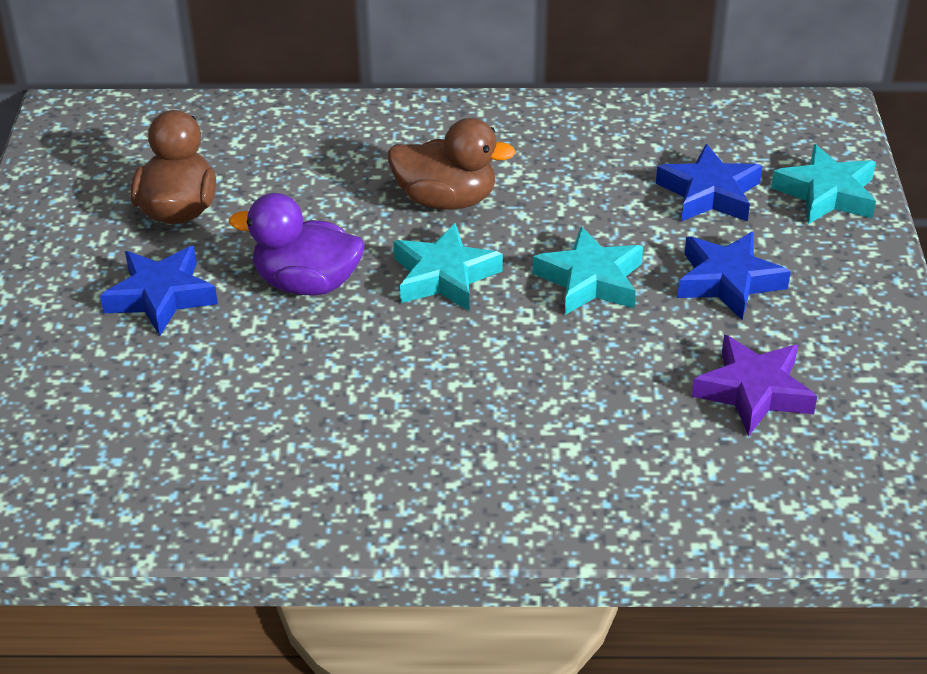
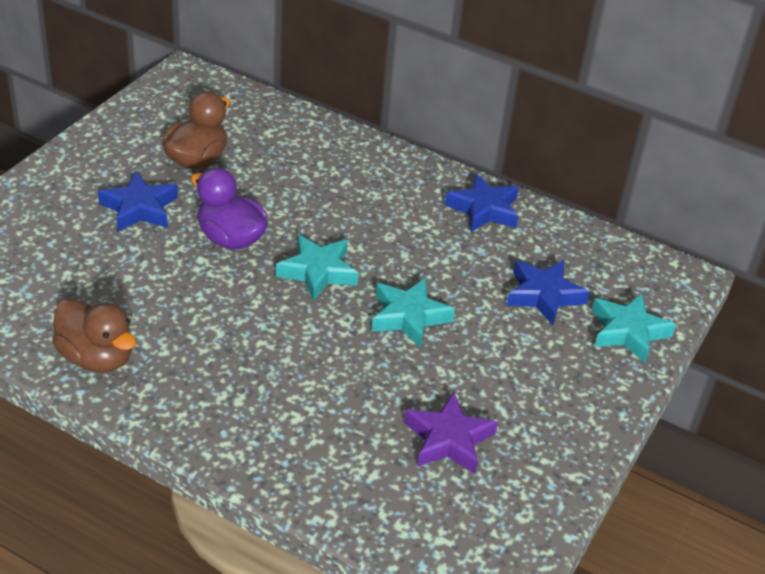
camera: 25 degrees right, 0 degrees up
brown duck [388,118,516,210] -> brown duck moved to [52,298,136,373]
blue star [677,232,791,320] -> blue star moved to [445,173,519,232]

